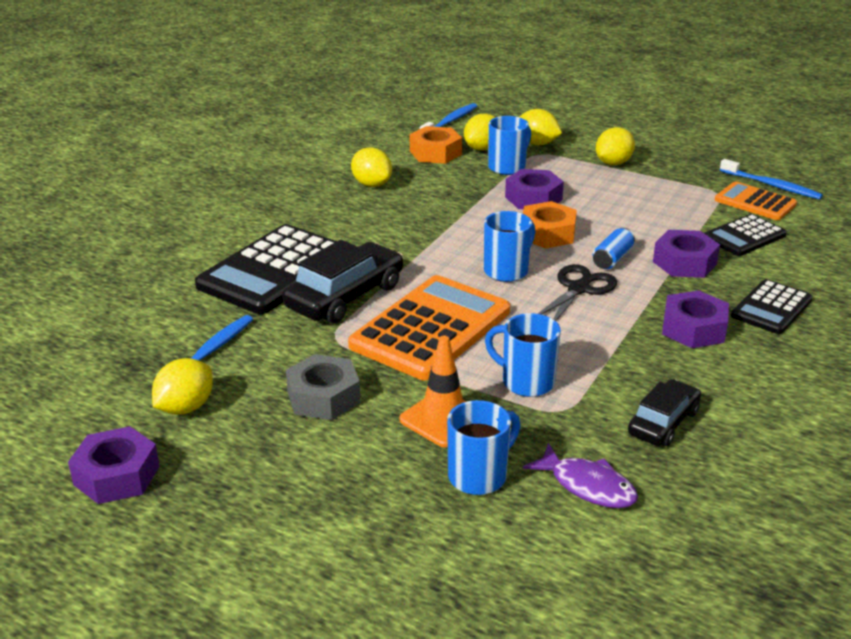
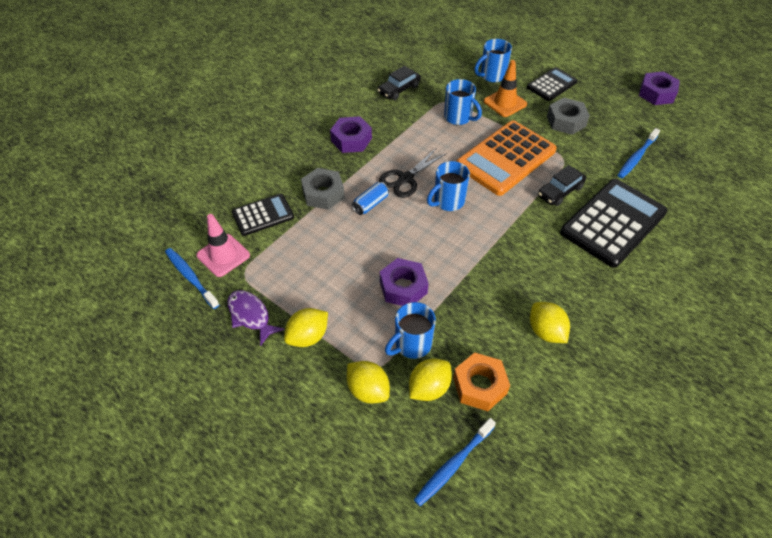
camera: 170 degrees left, 20 degrees up
yellow lemon [152,358,213,415] -> none
black car [282,240,403,324] -> black car [538,165,586,206], size x0.62
orange nut [523,201,577,249] -> none
purple fish [523,443,638,508] -> purple fish moved to [227,290,284,346]
purple nut [653,230,720,278] -> grey nut [301,168,345,210]
orange calculator [715,181,797,220] -> pink traffic cone [196,214,250,277]
black calculator [731,279,813,334] -> black calculator moved to [527,67,577,101]

